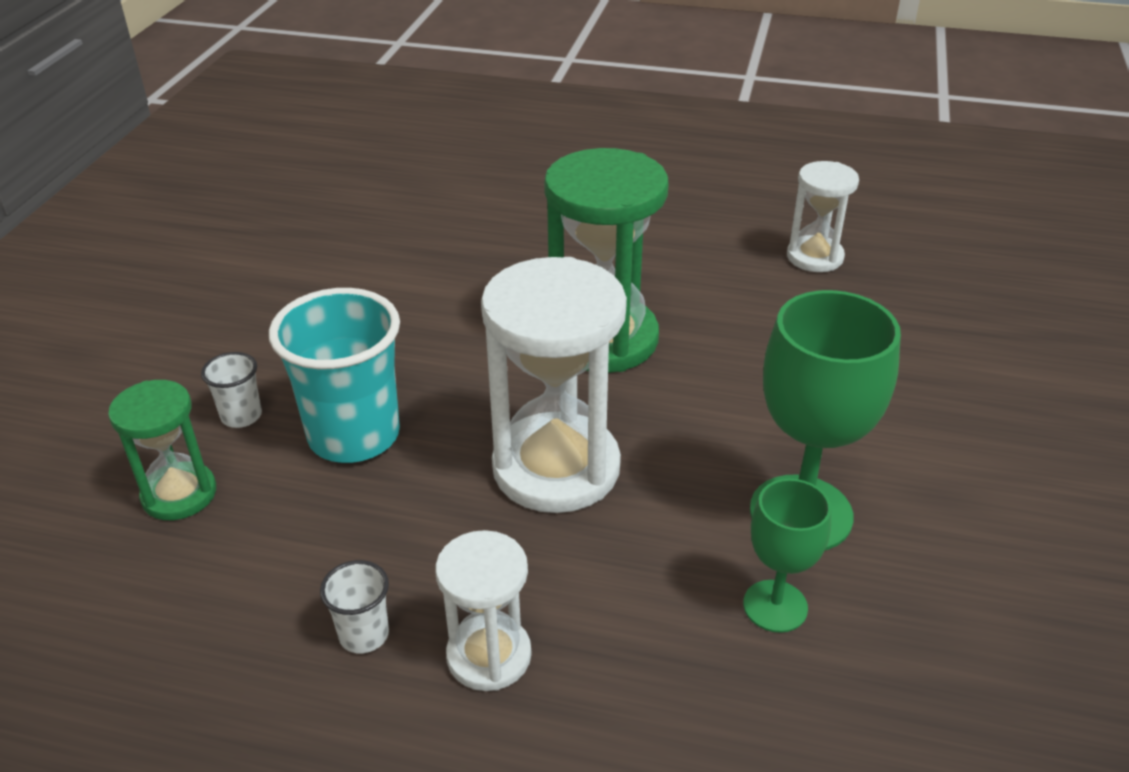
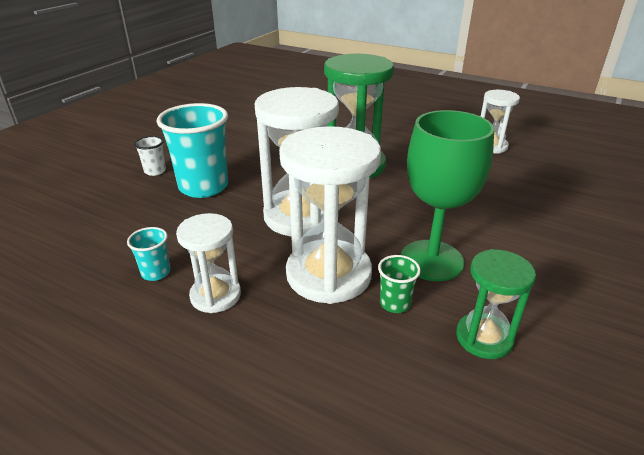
camera: 15 degrees right, 5 degrees down
green hourglass [108,380,216,520] -> green hourglass moved to [456,249,536,359]
white cup [320,560,389,653] -> turquoise cup [127,227,171,281]
green goblet [743,479,831,633] -> green cup [378,255,421,313]
none -> white hourglass [279,126,381,304]

